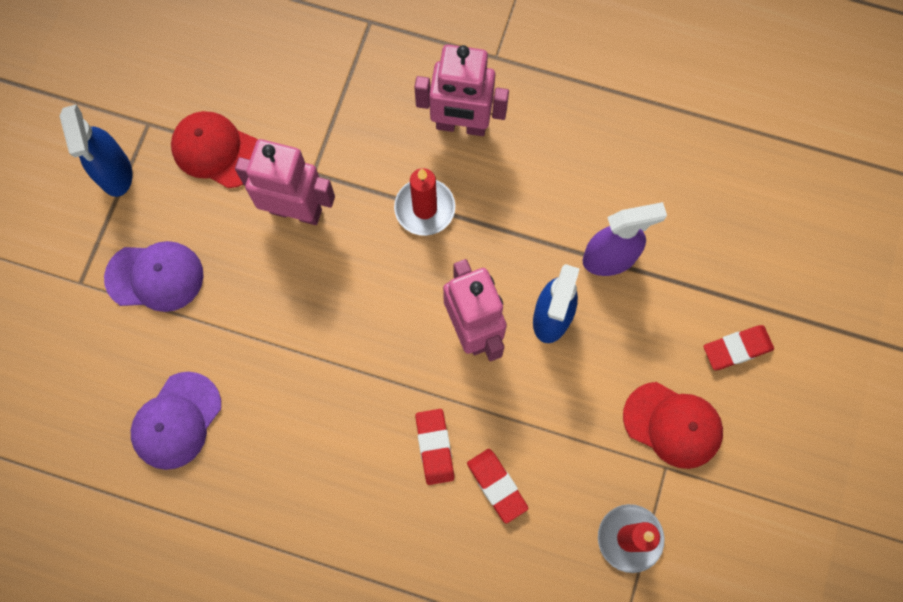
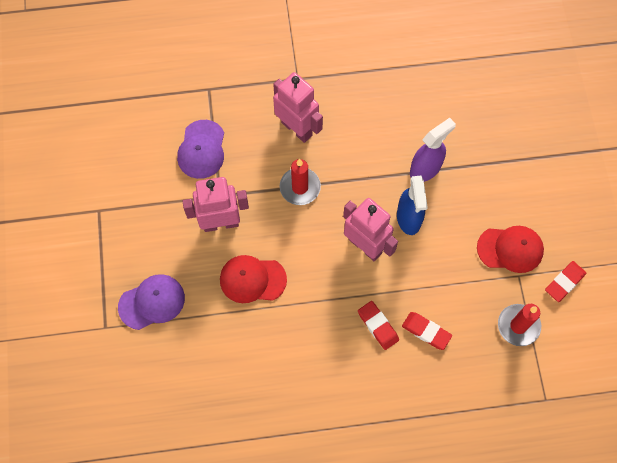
camera: 25 degrees left, 5 degrees down
blue spray bottle [60,104,132,197] -> none
purple cap [131,372,221,470] -> purple cap moved to [177,120,224,179]
red cap [171,111,258,188] -> red cap moved to [220,255,287,303]
pink robot [414,44,509,136] -> pink robot turned 120 degrees counterclockwise [273,72,323,143]
red eraser [703,325,774,370] -> red eraser moved to [545,261,586,302]

